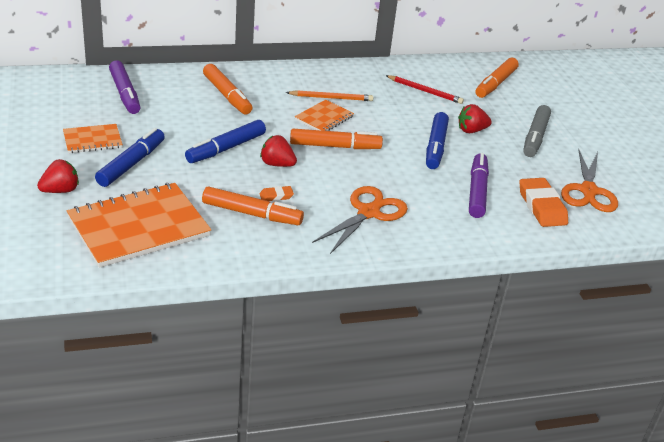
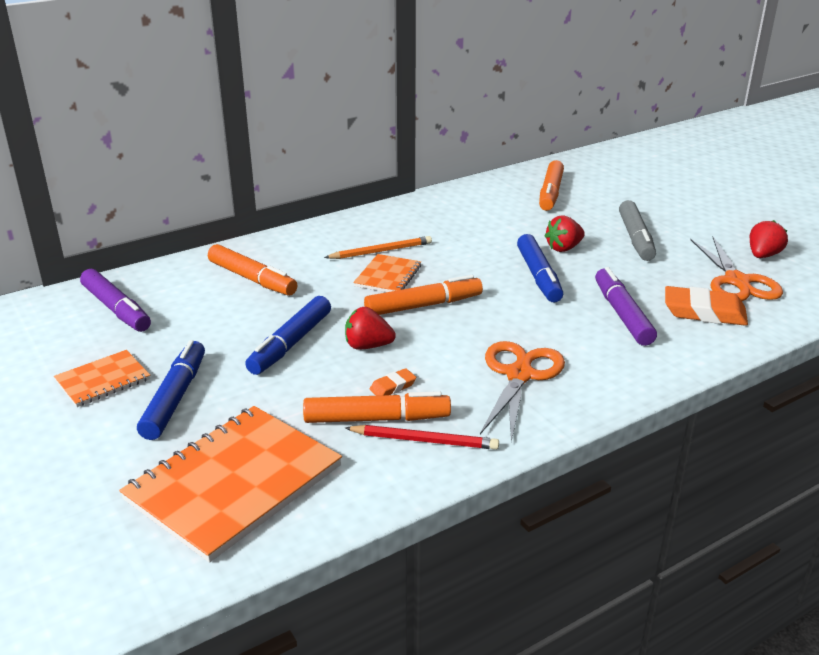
camera: 15 degrees left, 5 degrees down
red strawberry [37,159,79,193] -> red strawberry moved to [750,220,788,258]
red pencil [386,75,464,104] -> red pencil moved to [345,425,499,450]
orange eraser [519,178,568,227] -> orange eraser turned 45 degrees counterclockwise [665,286,748,326]

